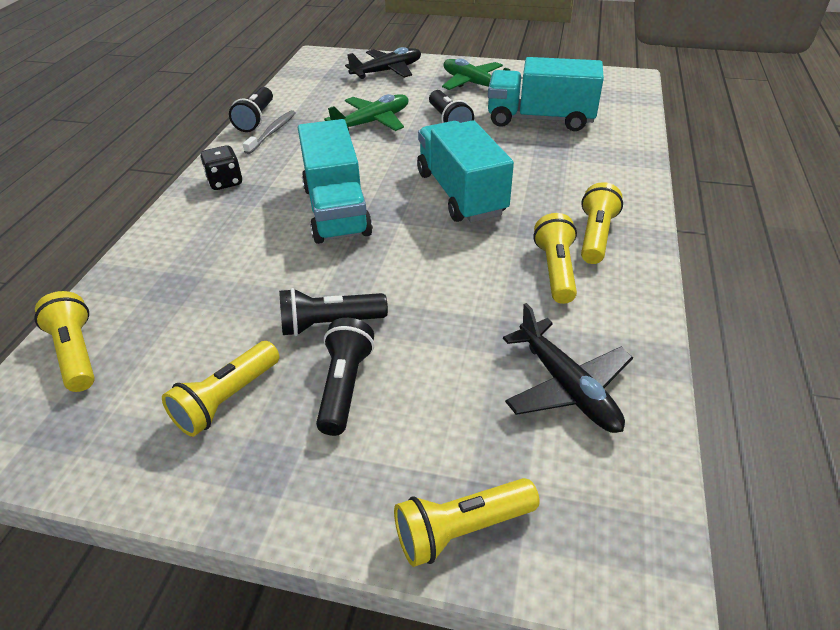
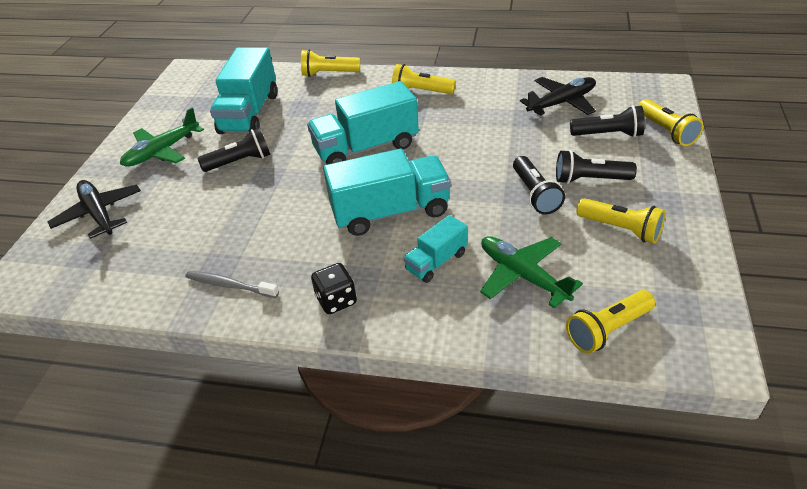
camera: 90 degrees left, 0 degrees up
black flashlight [229,87,273,132] -> black flashlight moved to [570,105,645,137]
green plane [324,94,408,131] -> green plane moved to [480,236,583,308]
yellow flashlight [533,213,577,304] -> yellow flashlight moved to [301,49,360,77]
none -> turquoise truck [403,215,468,283]

